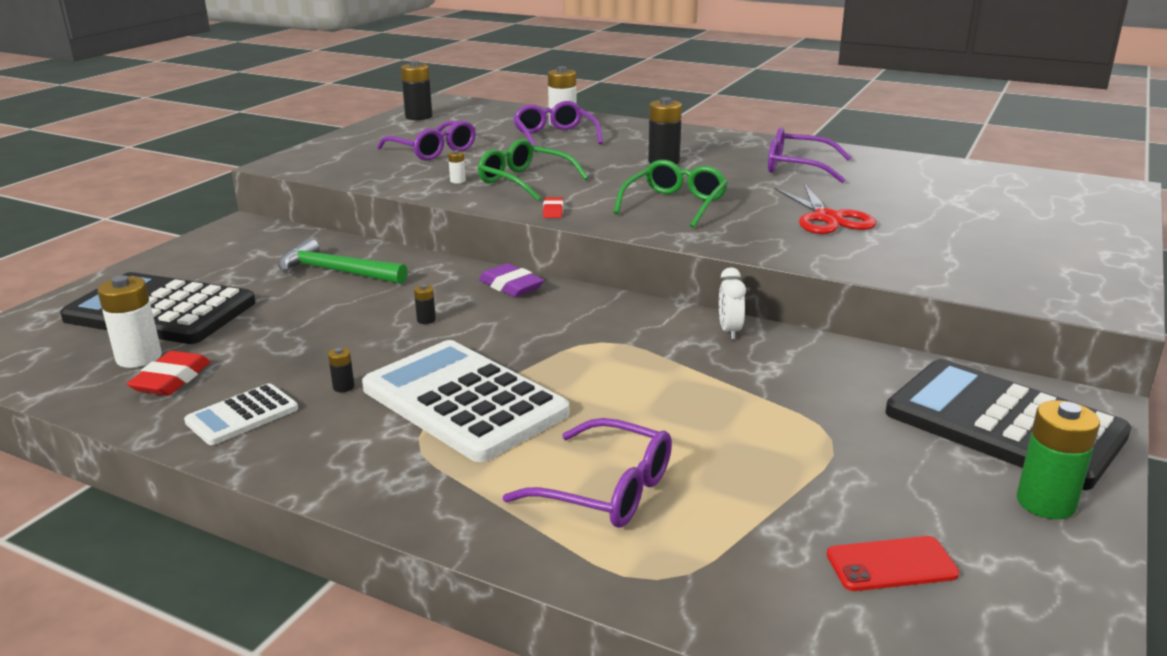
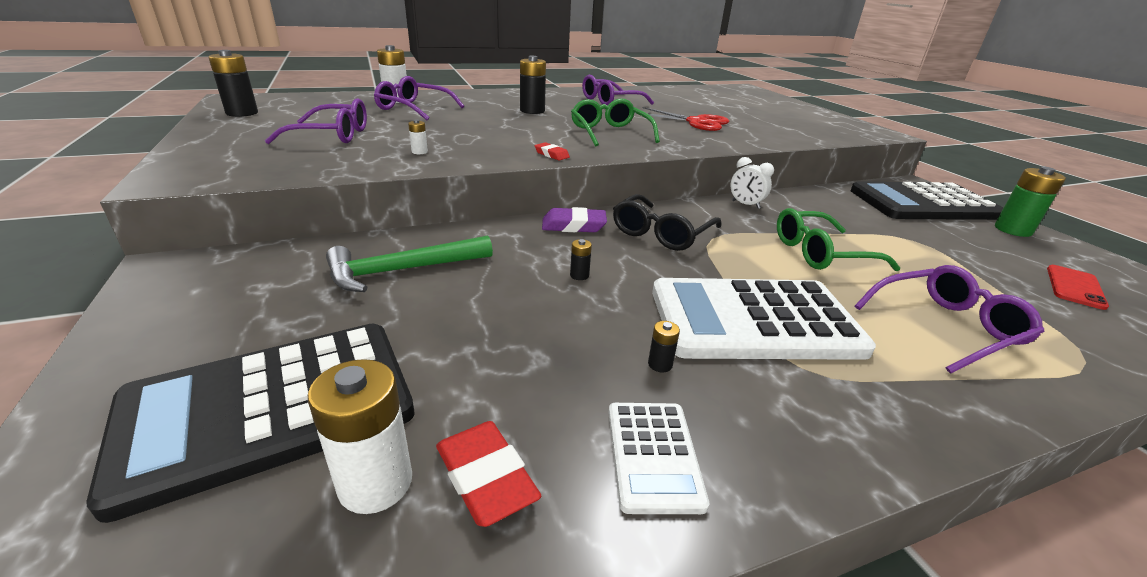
camera: 50 degrees left, 5 degrees up
green glasses [478,139,588,201] -> green glasses moved to [777,208,900,271]
none -> black glasses [613,194,721,251]

